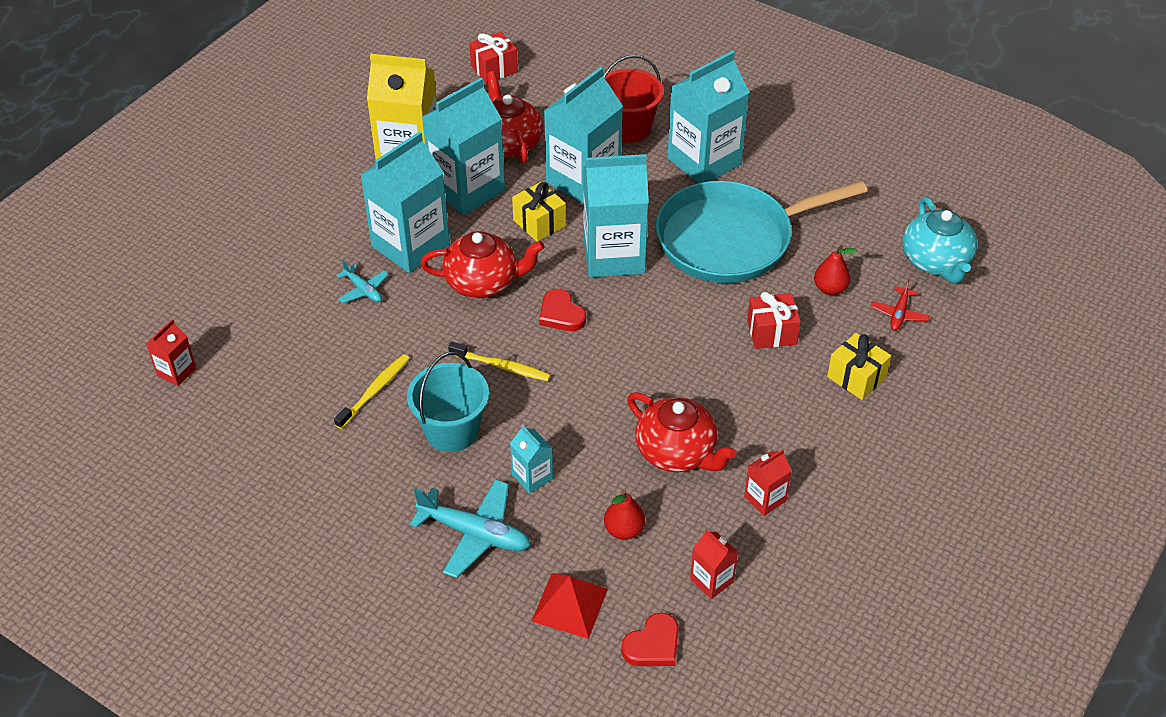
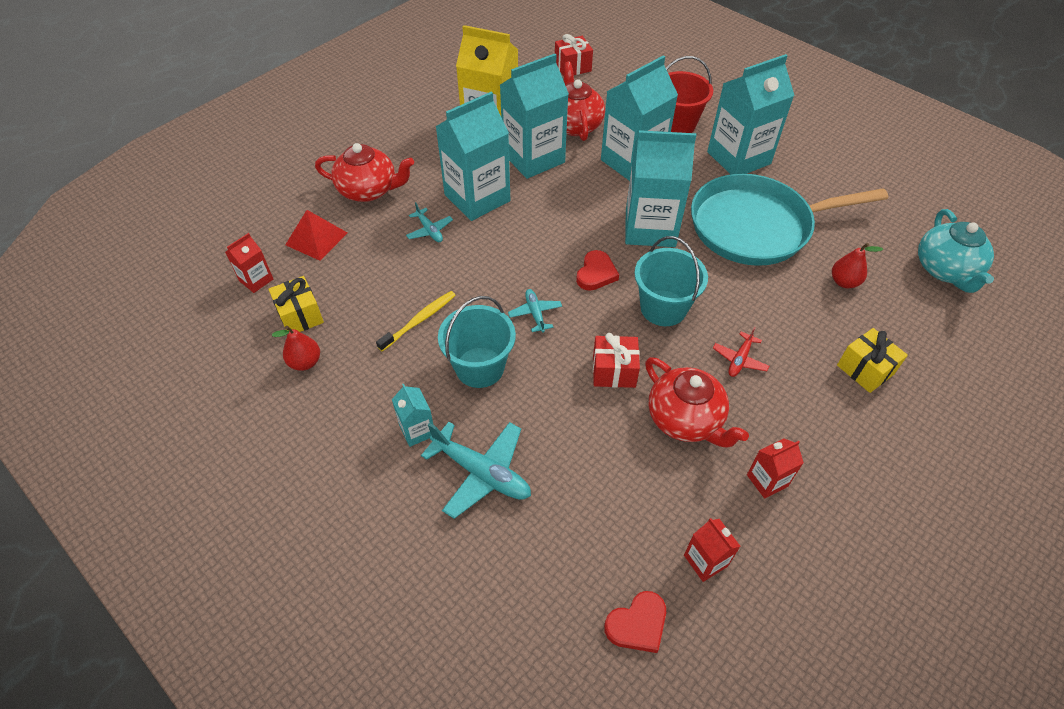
camera: 10 degrees right, 5 degrees up
red teapot [420,231,545,298] -> red teapot moved to [315,143,414,202]
yellow toothbrush [448,341,551,381] -> turquoise plane [508,289,562,333]
turquoise carton [510,425,553,493] -> turquoise carton moved to [392,383,434,447]
yellow gift [512,182,566,242] -> yellow gift moved to [268,276,324,332]
red pyramid [531,573,608,639] -> red pyramid moved to [285,210,347,261]
red heart [539,289,586,331] -> red heart turned 135 degrees counterclockwise [576,250,619,291]
red pear [604,490,645,540] -> red pear moved to [272,326,320,371]
red gift [747,292,801,349] -> red gift moved to [593,333,640,388]
red plane [871,279,930,331] -> red plane moved to [713,327,769,377]
none -> turquoise bucket [634,236,708,326]

